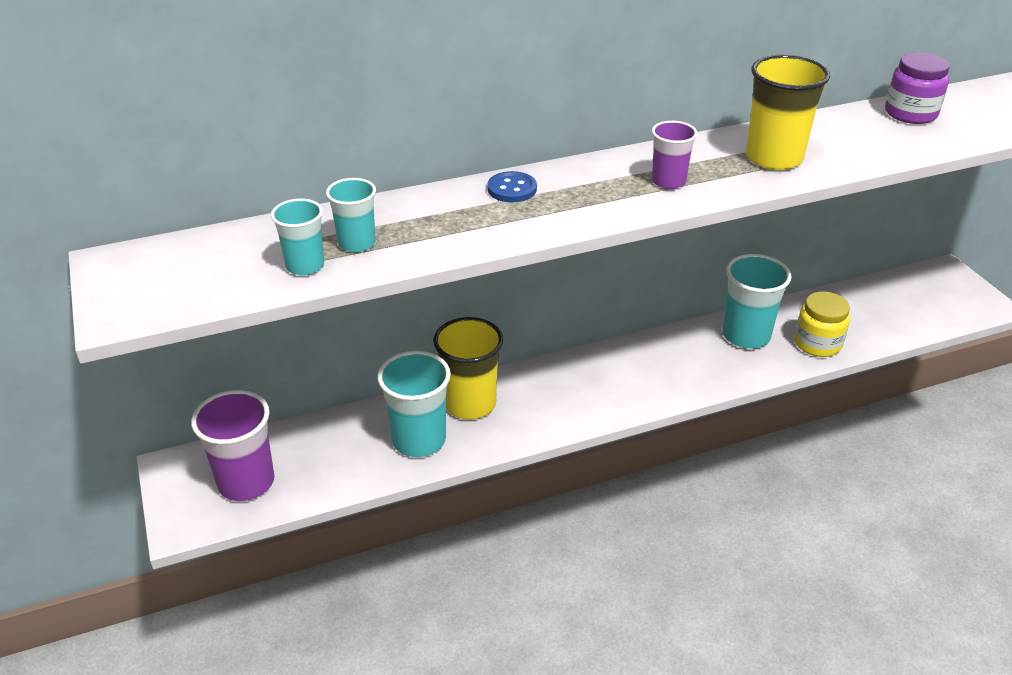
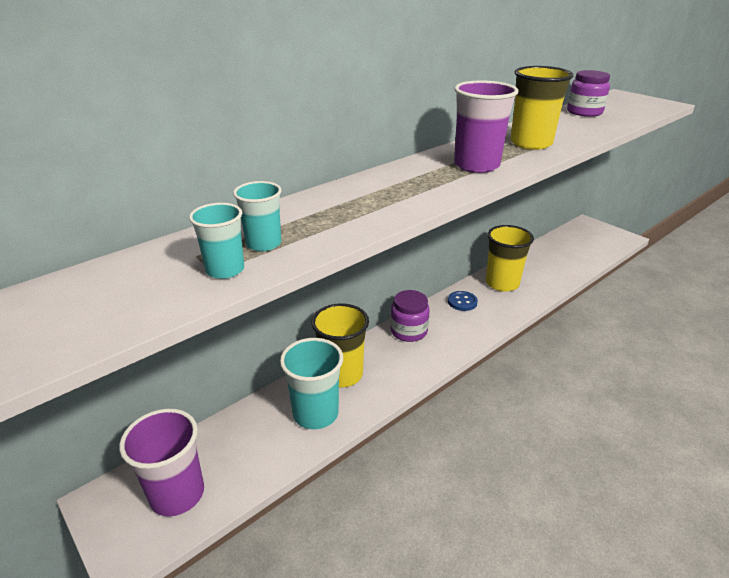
camera: 20 degrees left, 5 degrees down
blue button [487,171,537,202] -> blue button moved to [448,291,478,311]
purple cup [652,121,697,189] -> purple cup [454,80,518,173], size x1.72
turquoise cup [723,254,792,349] -> yellow cup [486,225,534,292]
yellow jar [794,291,850,357] -> none
none -> purple jar [390,290,430,342]

